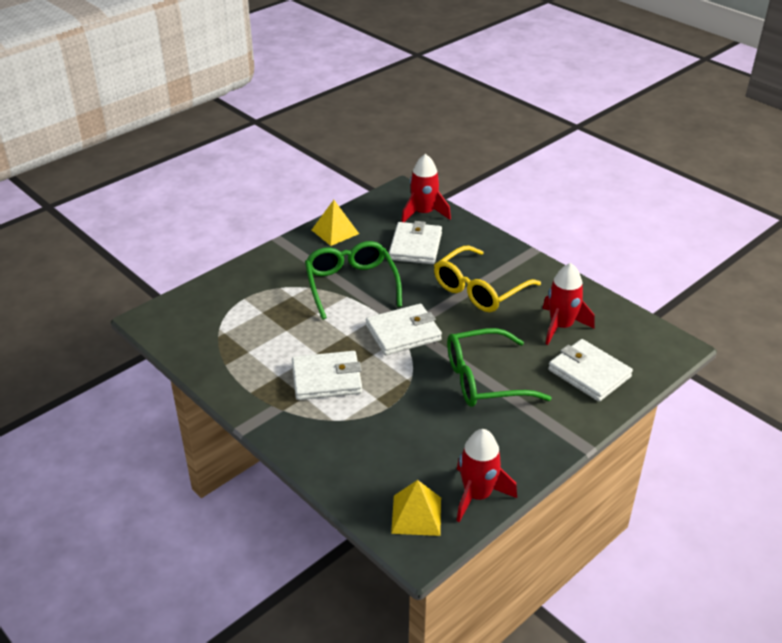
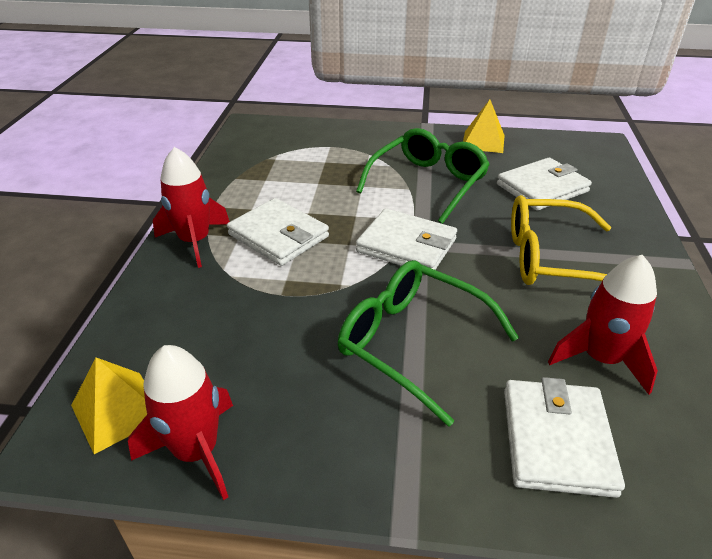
camera: 50 degrees right, 0 degrees up
red rocket [401,154,451,222] -> red rocket moved to [153,147,230,268]

